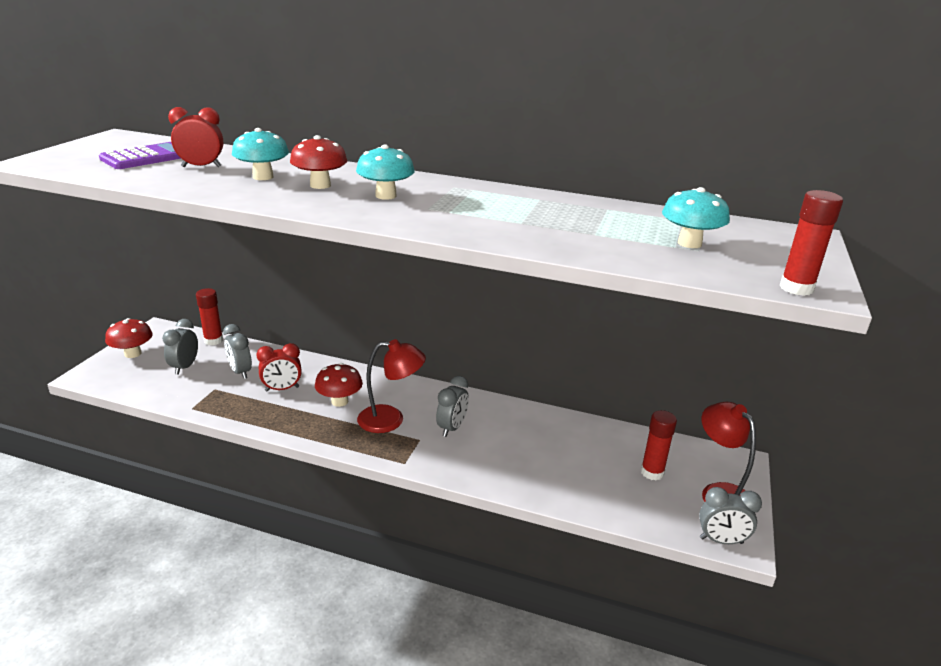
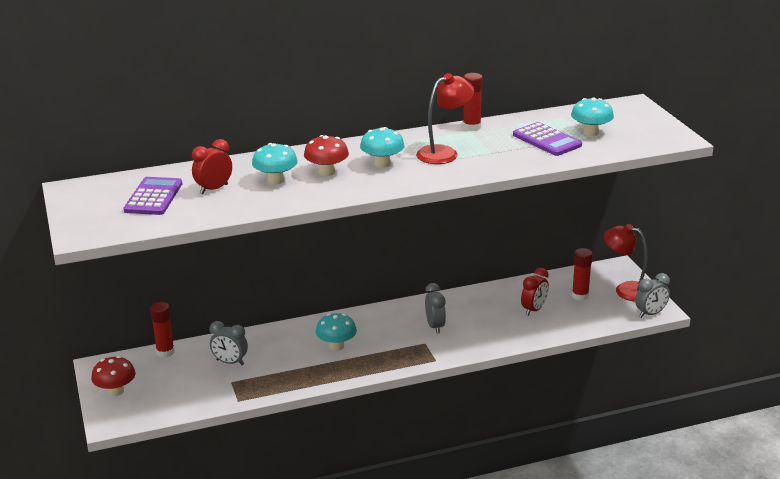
camera: 35 degrees left, 0 degrees up
grey clock [162,319,198,375] -> none
red clock [256,343,302,391] -> red clock moved to [521,268,549,316]
red mushroom [315,363,363,407] -> turquoise mushroom [316,313,357,351]
red lamp [357,339,426,433] -> red lamp moved to [416,73,474,164]
red glue stick [780,190,843,296] -> red glue stick moved to [463,73,483,131]
none -> purple calculator [513,122,582,156]

